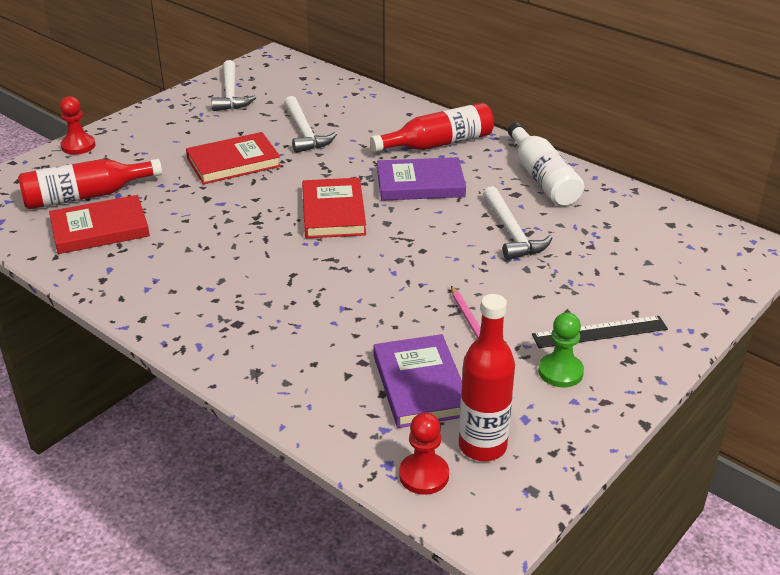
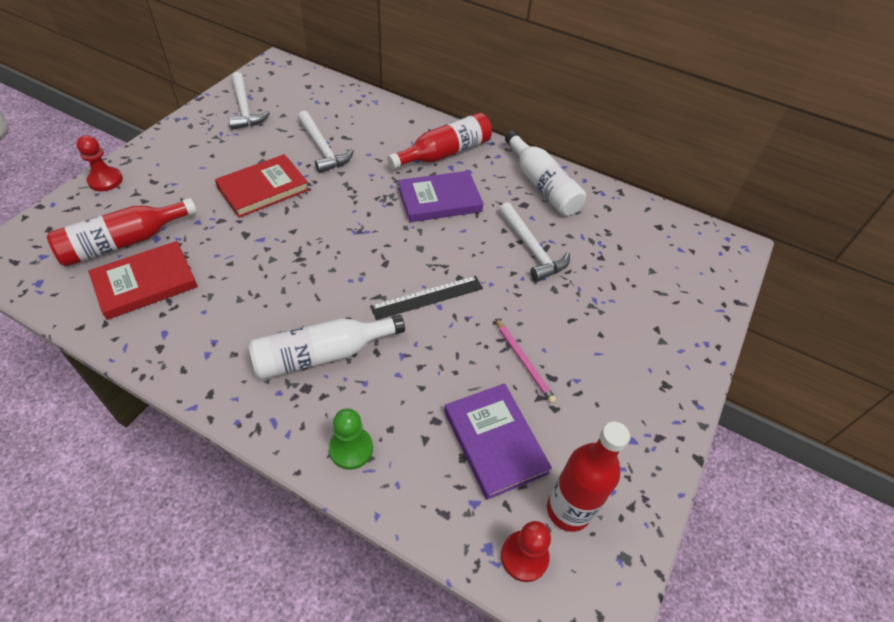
camera: 15 degrees left, 15 degrees up
red book [302,178,366,238] -> none
black ruler [532,316,668,348] -> black ruler moved to [370,276,483,320]
green pawn [538,312,584,387] -> green pawn moved to [329,408,373,470]
none -> white bottle [249,315,405,380]

